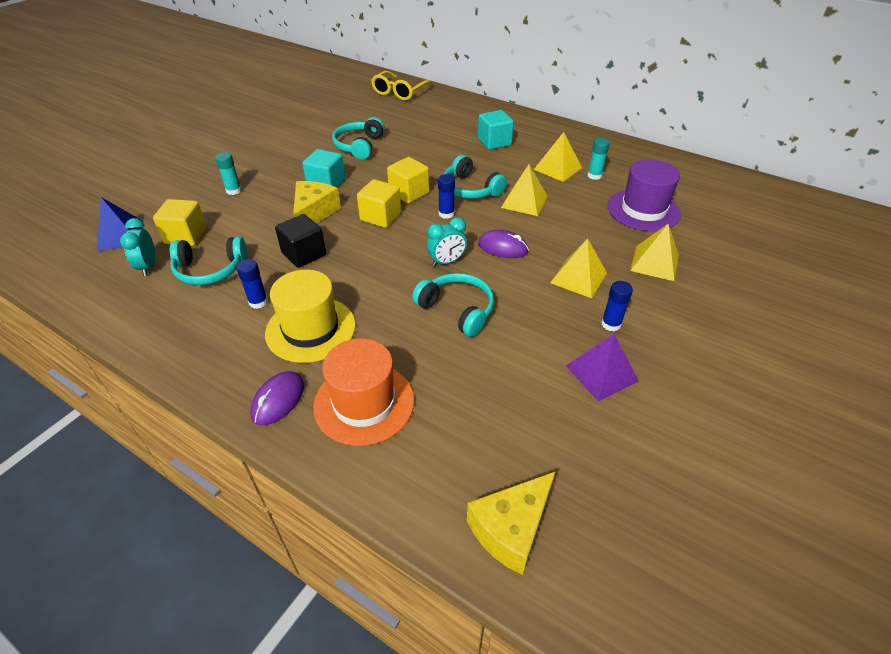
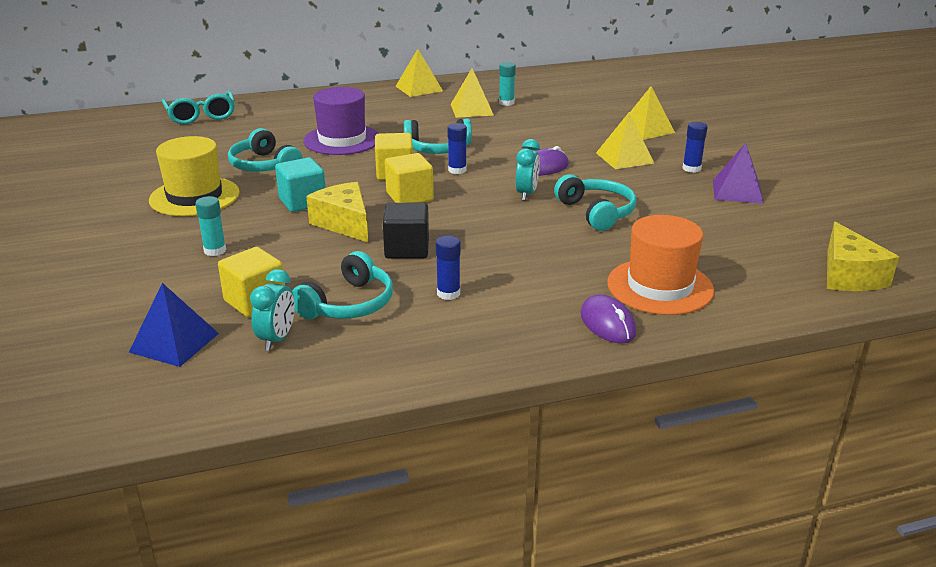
camera: 50 degrees left, 15 degrees down
turquoise clock [120,218,155,276] -> turquoise clock turned 105 degrees counterclockwise [250,269,295,351]
yellow hat [265,270,356,363] -> yellow hat moved to [149,136,240,216]
yellow glasses [371,71,433,100] -> turquoise glasses [161,91,235,124]
turquoise headphones [412,273,494,337] -> turquoise headphones turned 75 degrees clockwise [554,174,637,231]
turquoise cube [478,110,514,150] -> none
yellow pyramid [501,165,548,216] -> yellow pyramid moved to [396,49,443,97]
purple hat [608,160,681,231] -> purple hat moved to [303,87,379,155]

